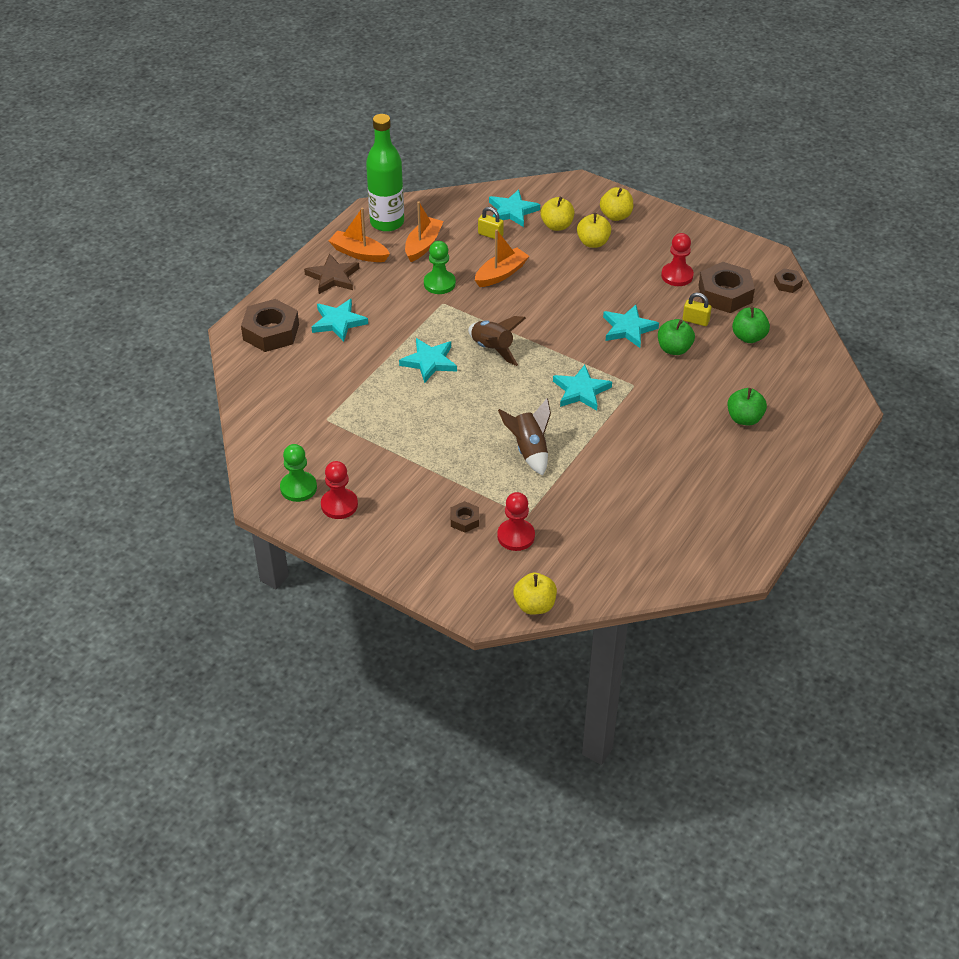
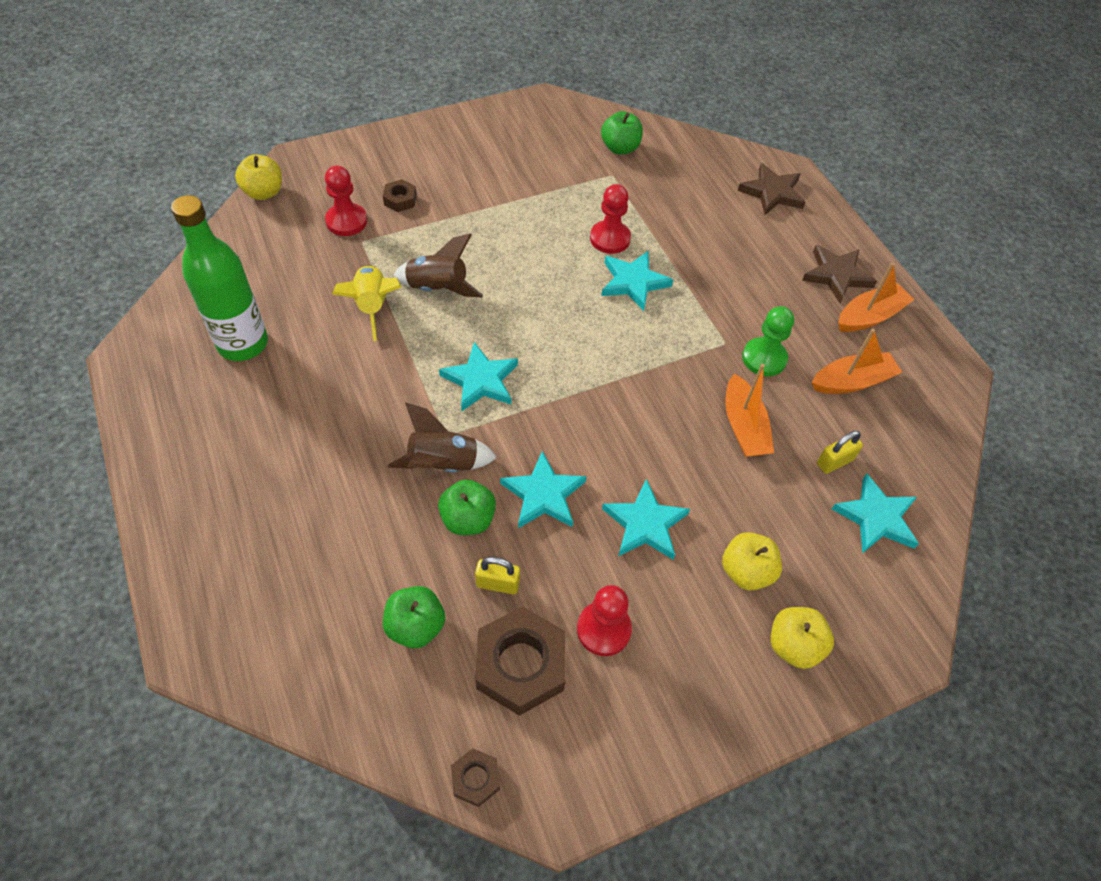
camera: 120 degrees right, 10 degrees up
brown nut [241,299,299,352] -> brown star [738,163,805,215]
green pawn [280,444,317,502] -> none
turquoise star [311,299,368,342] -> turquoise star moved to [602,479,690,560]
red pawn [321,461,358,519] -> red pawn moved to [590,184,631,254]
green bottle [366,114,404,232] -> green bottle moved to [171,195,268,361]
orange boat [405,202,444,262] -> orange boat turned 75 degrees counterclockwise [812,329,902,394]
brown rocket [468,316,526,366] -> brown rocket moved to [388,402,497,472]
yellow apple [540,197,574,231] -> none
yellow padlock [683,293,712,326] -> yellow padlock turned 45 degrees clockwise [475,557,520,594]
green apple [727,388,767,426] -> green apple moved to [601,111,643,154]
none -> yellow rocket [332,265,401,341]

